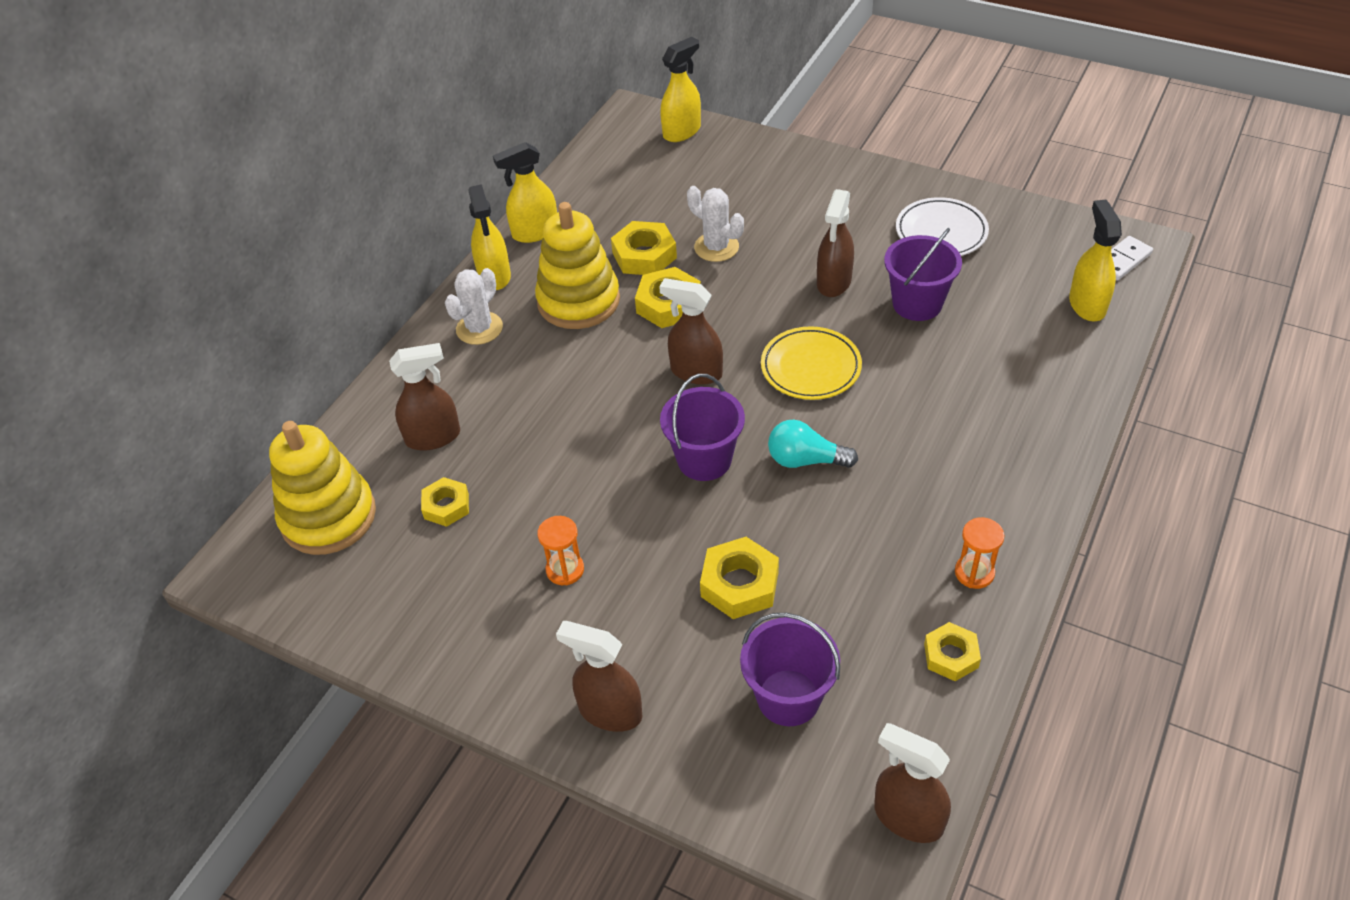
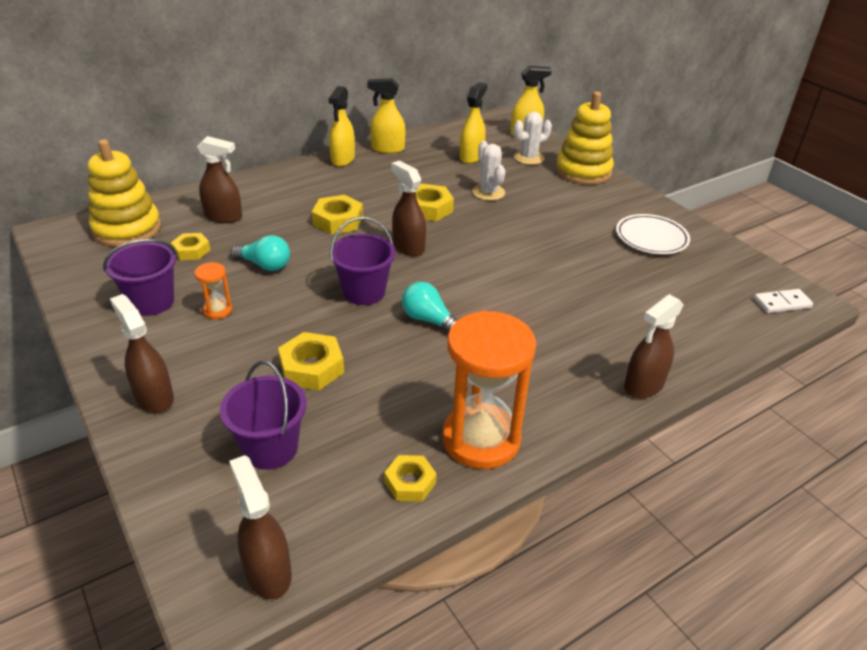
camera: 25 degrees right, 10 degrees down
white cactus [445,268,503,345] -> white cactus moved to [514,112,552,165]
yellow stacking toy [535,202,620,329] -> yellow stacking toy moved to [556,91,614,185]
yellow nut [611,221,677,275] -> yellow nut moved to [312,195,363,235]
yellow plate [761,326,862,400] -> none
brown spray bottle [817,189,854,297] -> brown spray bottle moved to [624,294,684,399]
purple bucket [884,228,962,321] -> purple bucket moved to [103,239,177,316]
orange hourglass [955,517,1004,589] -> orange hourglass [442,311,536,469], size x2.27
yellow spray bottle [1069,200,1122,321] -> yellow spray bottle moved to [460,82,487,164]
none -> turquoise light bulb [231,235,290,271]

